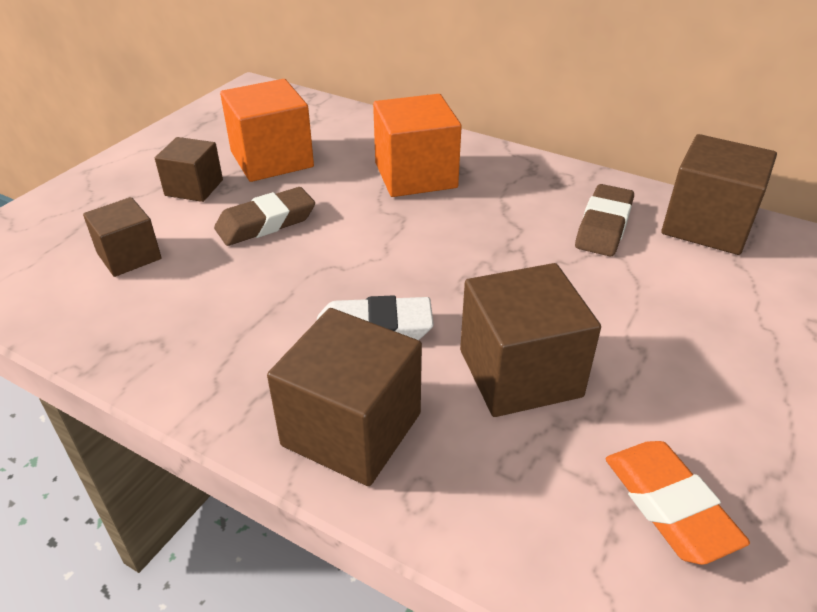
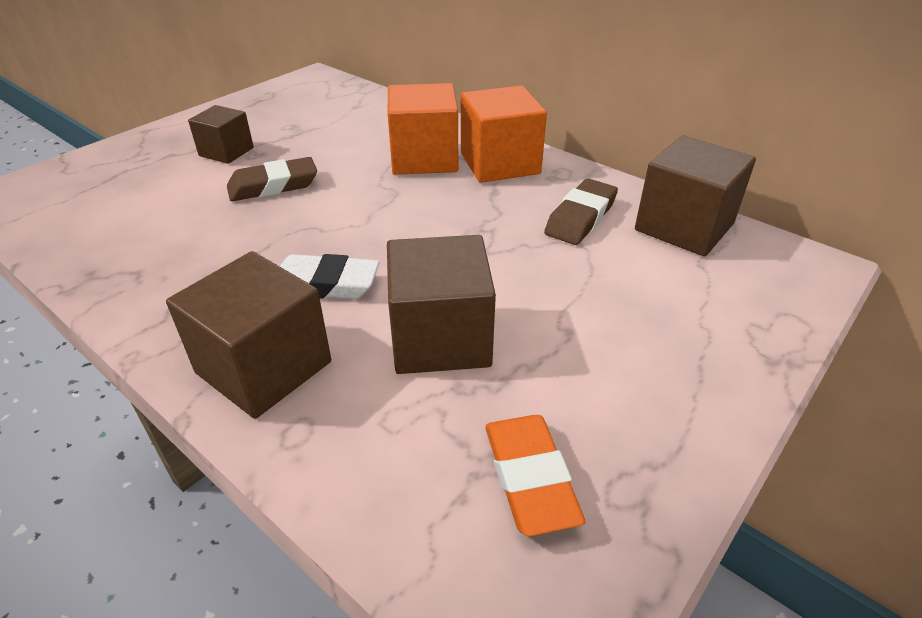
camera: 10 degrees right, 0 degrees up
brown cube [83,197,161,277] -> none
orange cube [220,79,314,182] -> orange cube moved to [461,86,547,183]

